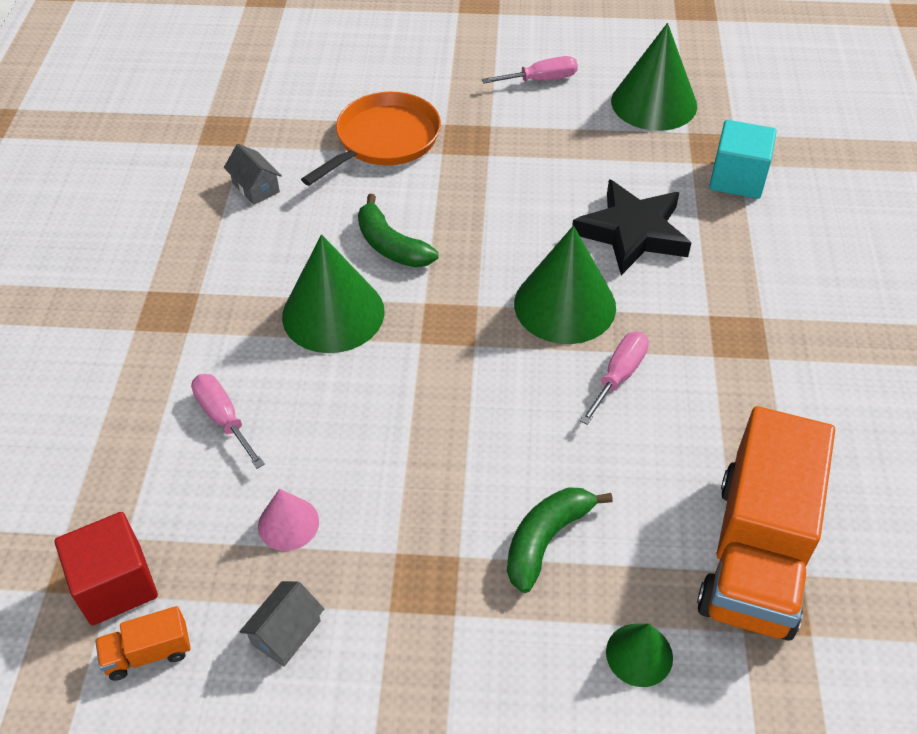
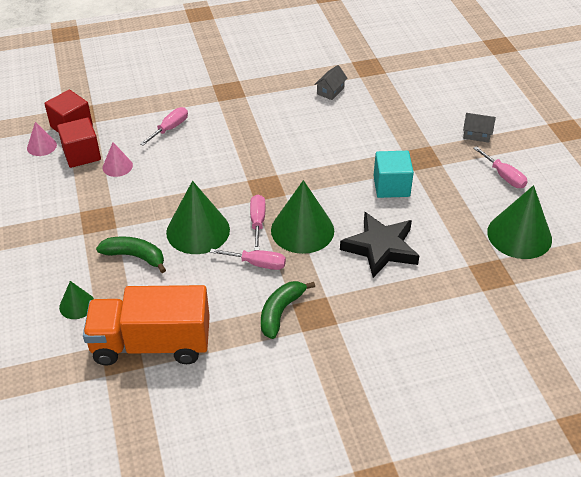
camera: 70 degrees right, 5 degrees down
orange truck [95,606,191,681] -> pink cone [27,122,57,156]
grey house [240,581,324,667] -> grey house moved to [463,113,496,143]
green cone [282,234,385,353] -> green cone moved to [166,181,230,254]
orange pan [301,92,441,186] -> none
green banana [358,194,438,267] -> green banana moved to [261,281,315,339]
turquoise cube [709,120,777,199] -> turquoise cube moved to [373,151,414,198]
none -> red cube [57,118,101,168]
none -> pink screwdriver [250,195,266,251]

